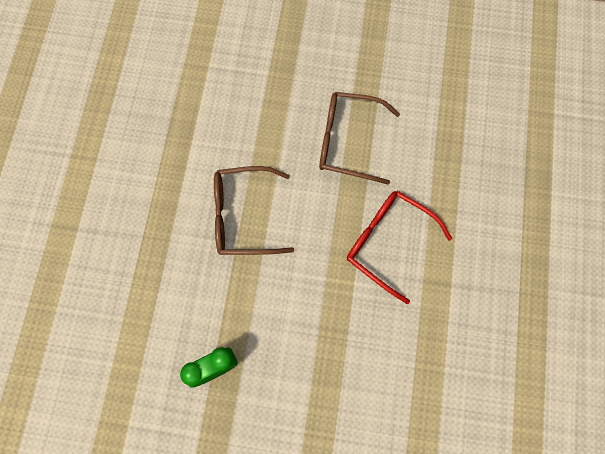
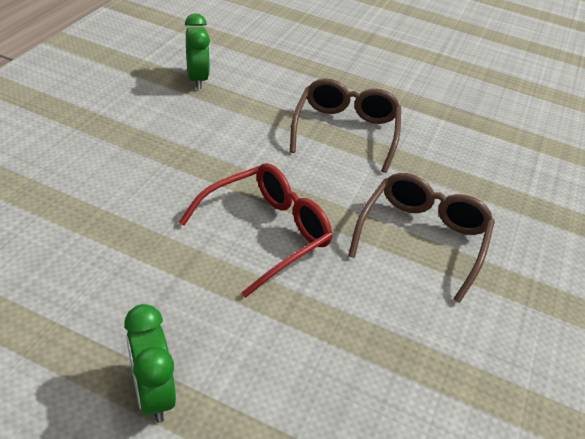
camera: 100 degrees right, 30 degrees down
none -> green clock [124,304,176,423]

